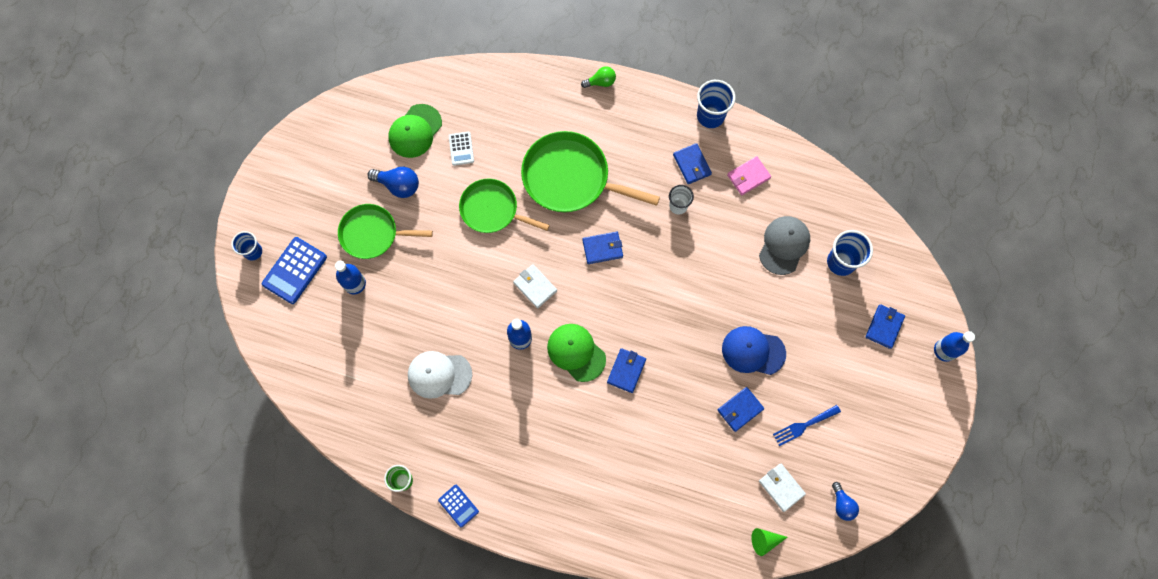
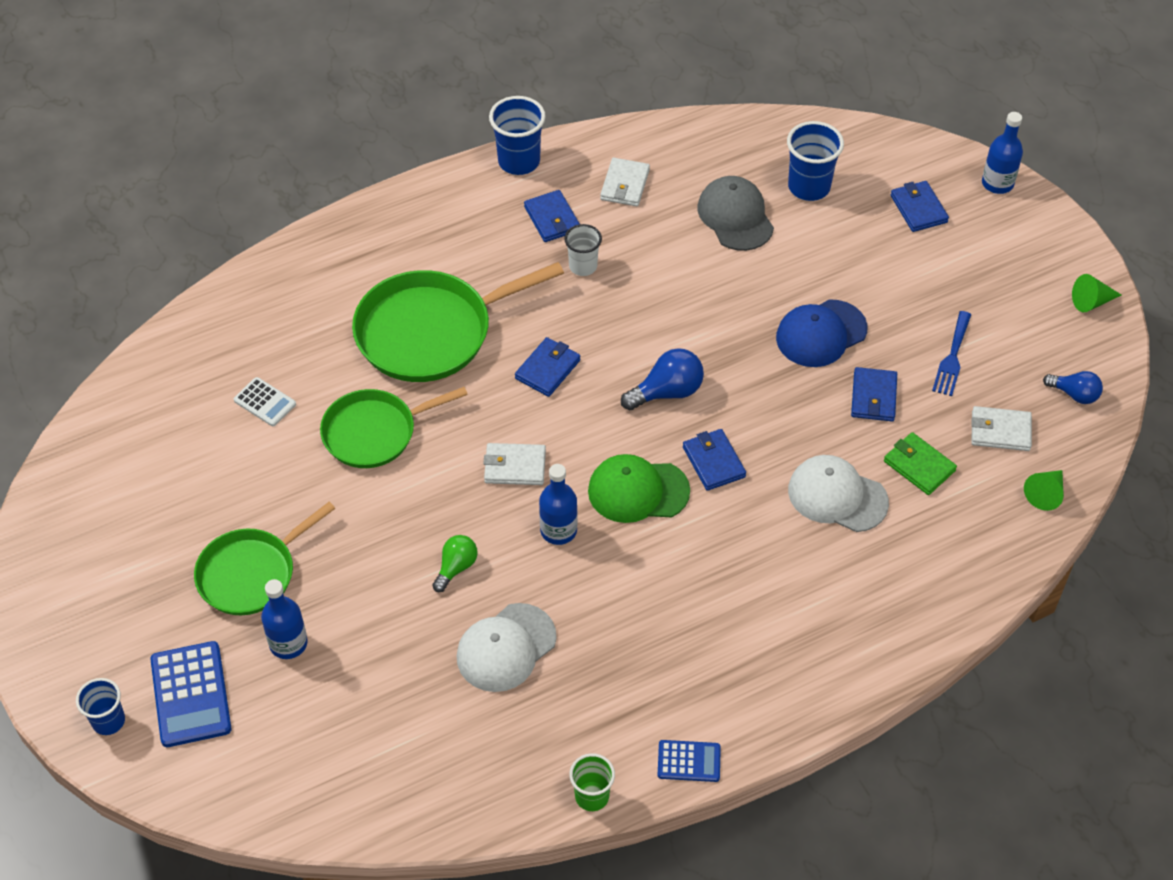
camera: 45 degrees left, 20 degrees down
blue light bulb [368,167,419,198] -> blue light bulb moved to [621,348,704,410]
green cap [389,104,442,158] -> none
green light bulb [581,66,616,88] -> green light bulb moved to [432,535,478,592]
blue wallet [673,143,712,184] -> blue wallet turned 45 degrees clockwise [524,190,580,242]
pink wallet [727,156,771,195] -> white wallet [600,158,650,206]
none -> white cap [788,455,889,532]
none -> green wallet [884,432,957,495]
none -> green cone [1072,274,1122,312]

